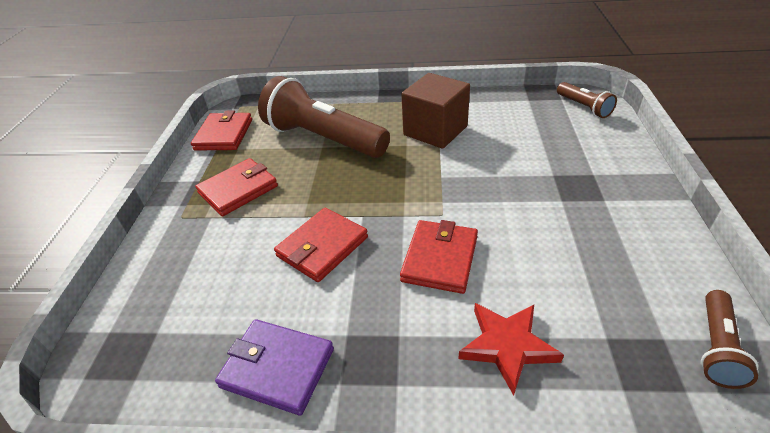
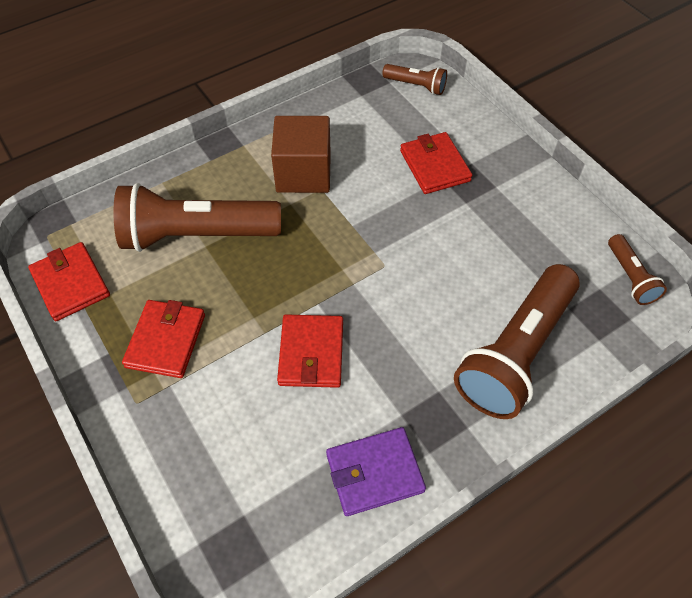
camera: 40 degrees left, 15 degrees up
red wallet [400,220,478,294] -> red wallet moved to [400,132,472,194]
red star [458,303,564,396] -> brown flashlight [454,264,580,419]

